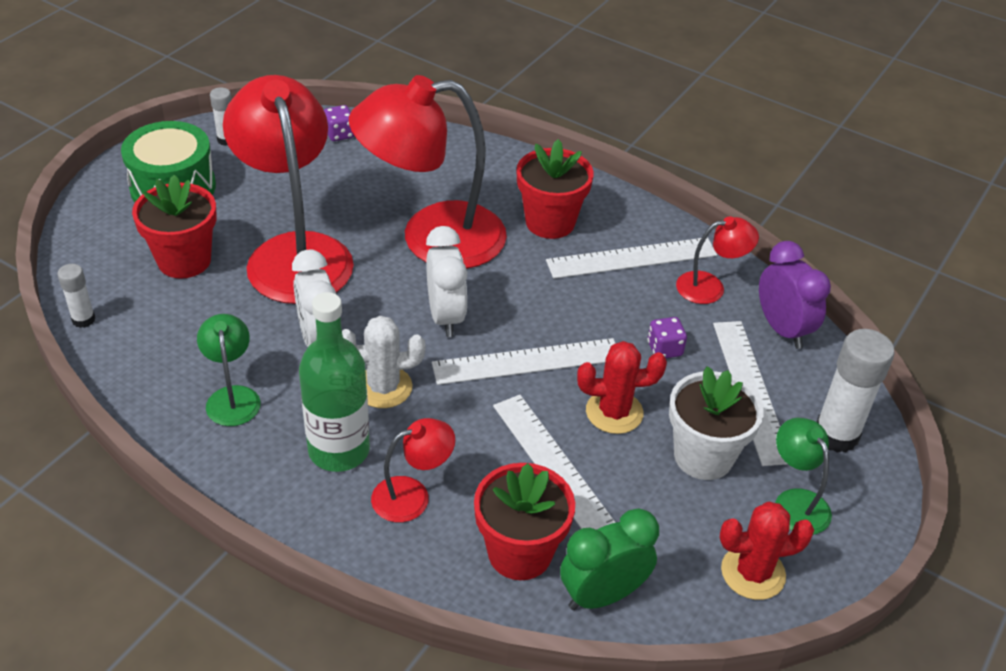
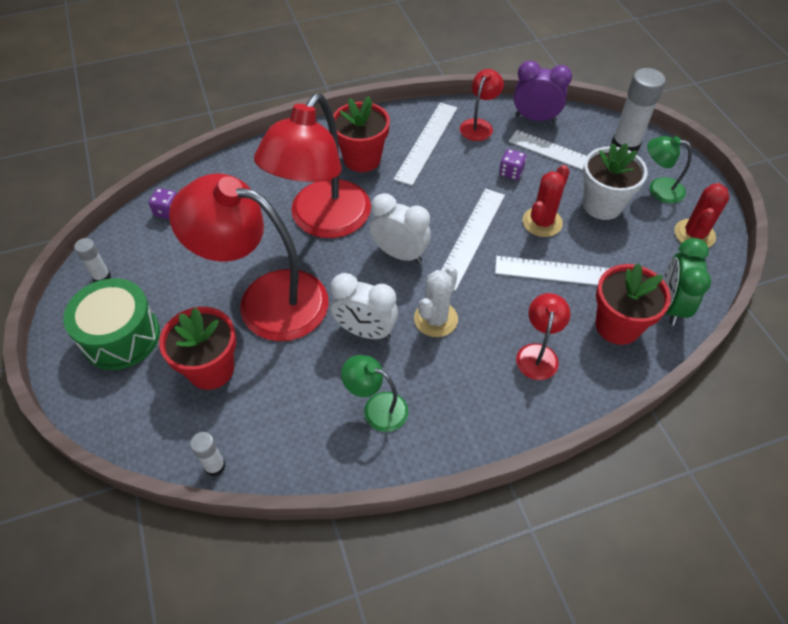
camera: 50 degrees left, 10 degrees up
green bottle [299,292,370,472] -> none

